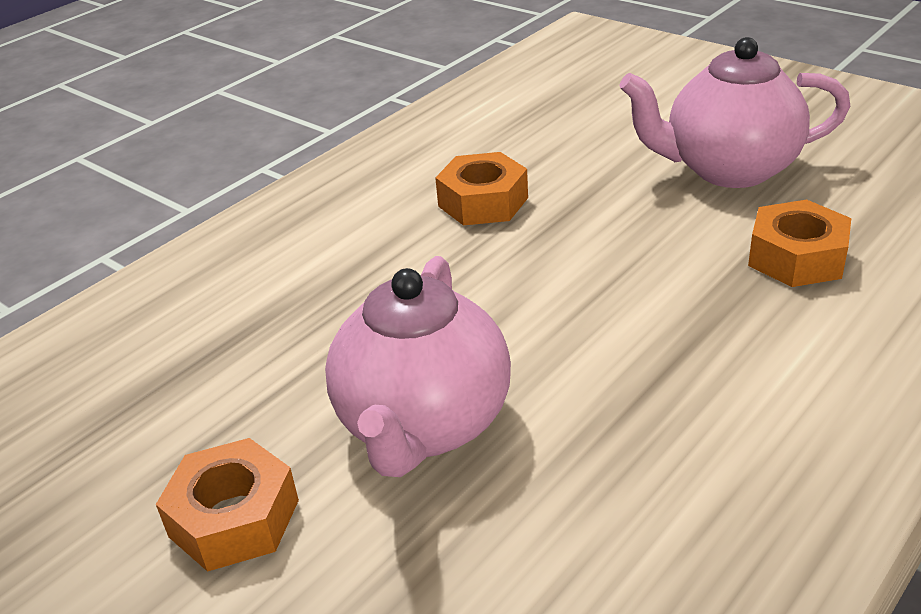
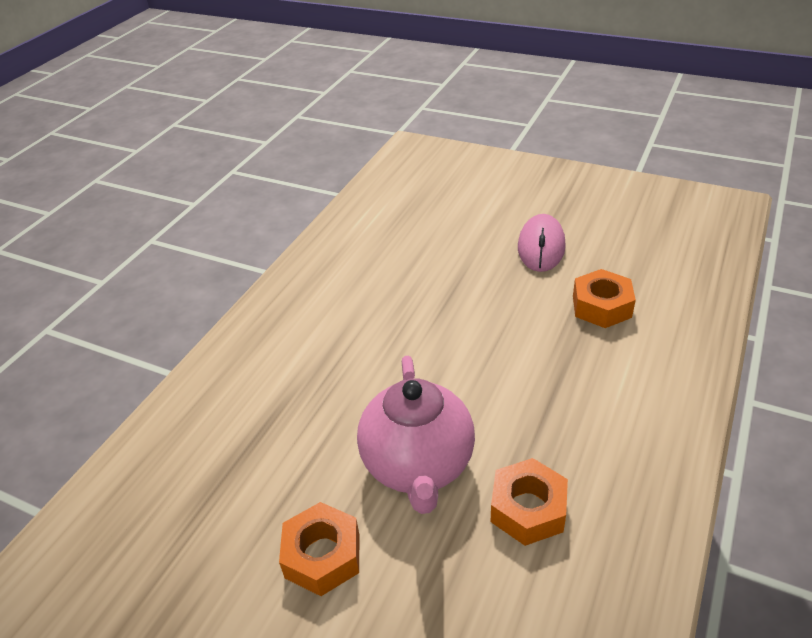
camera: 15 degrees left, 5 degrees up
orange nut [435,152,528,225] -> orange nut moved to [490,458,568,546]
pink teapot [619,37,851,188] -> pink mouse [518,214,566,272]

